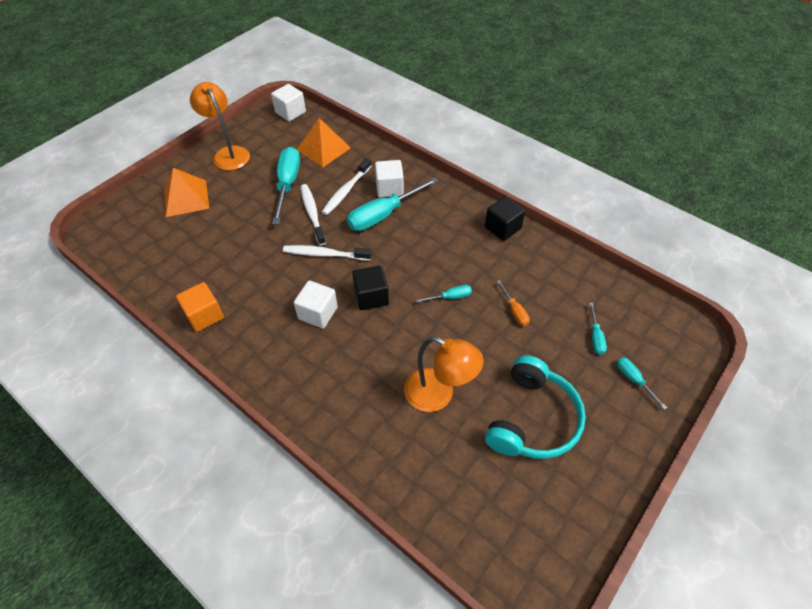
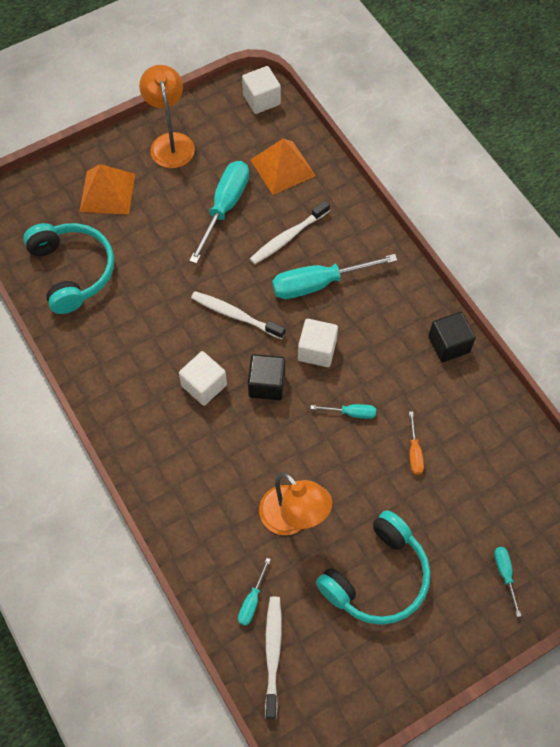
camera: 20 degrees right, 10 degrees up
orange cube [176,282,224,332] -> none
white toothbrush [300,184,326,245] -> white toothbrush moved to [265,596,282,719]
white cube [375,160,404,198] -> white cube moved to [298,319,338,367]
turquoise screwdriver [589,303,607,355] -> turquoise screwdriver moved to [238,558,271,626]
none -> turquoise headphones [23,223,114,314]

